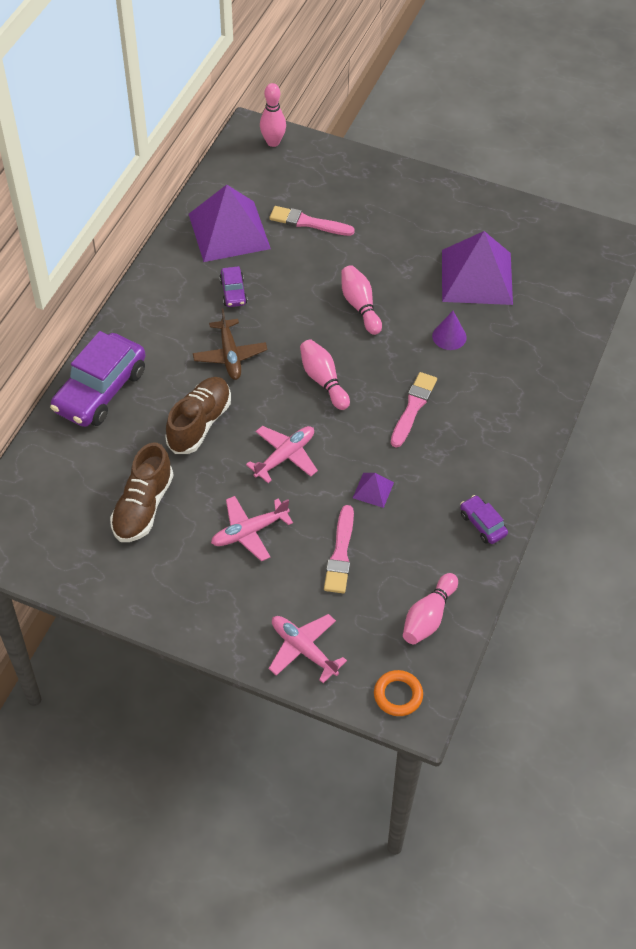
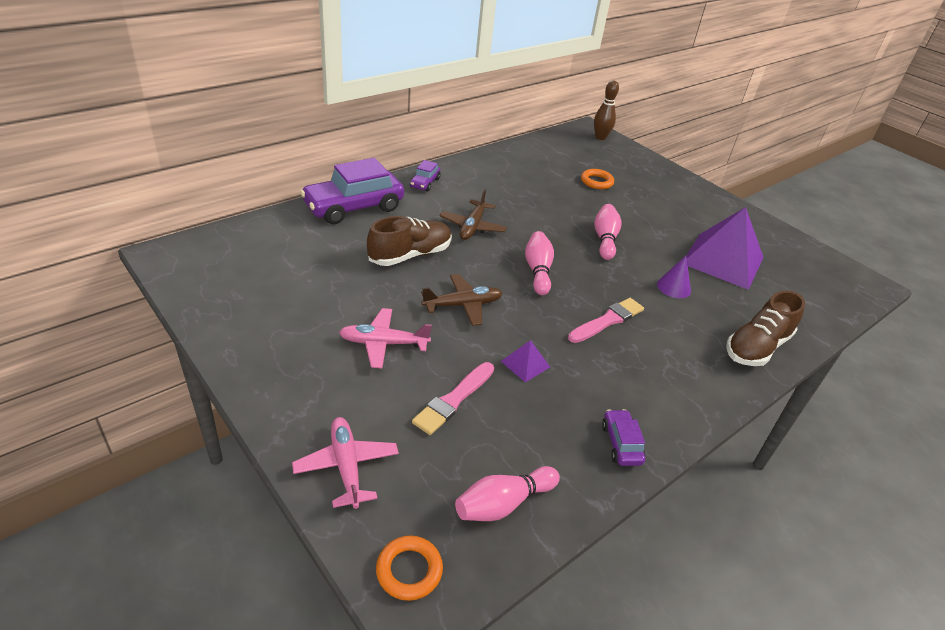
camera: 25 degrees right, 15 degrees down
brown shoe [110,442,174,542] -> brown shoe moved to [726,291,805,366]
purple pyramid [189,185,271,262] -> none
purple car [219,266,247,307] -> purple car moved to [410,160,441,192]
pink plane [246,426,318,483] -> brown plane [421,274,503,326]
pink bowling pin [260,83,286,147] -> brown bowling pin [594,80,619,140]
pink brush [269,206,355,236] -> orange ring [581,169,614,189]

